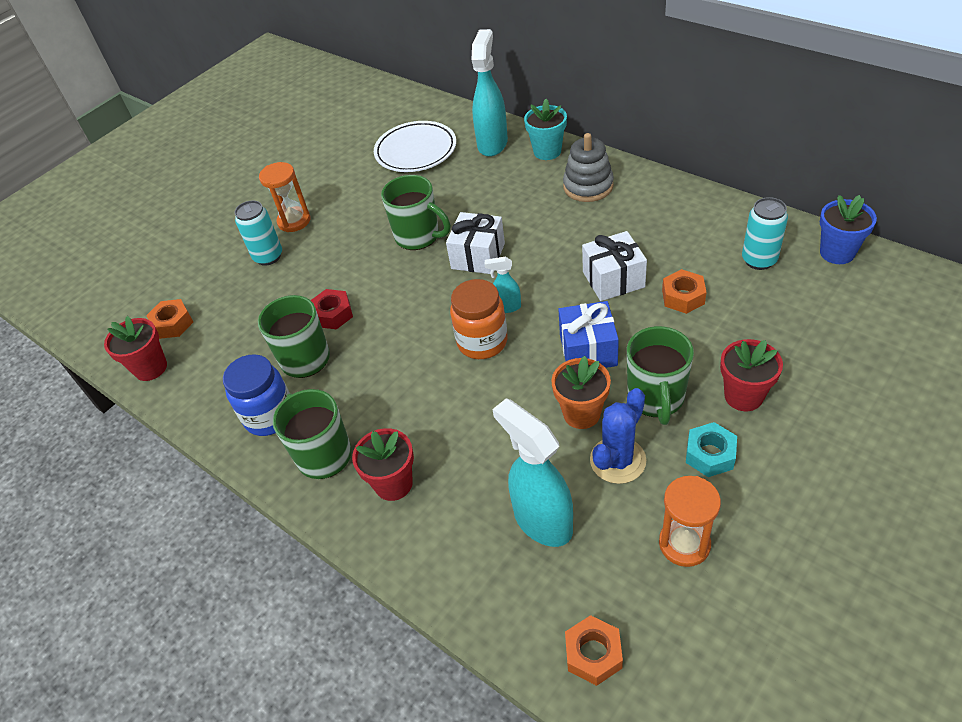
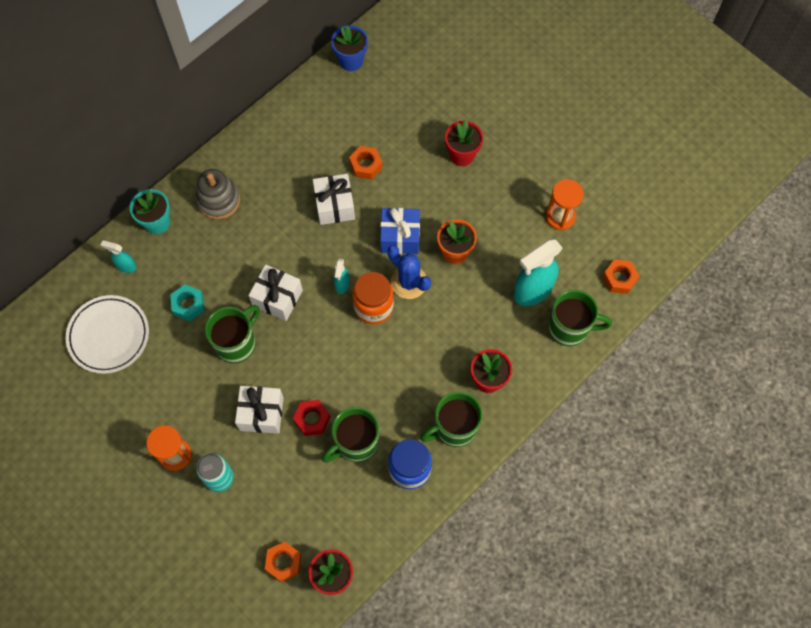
camera: 90 degrees left, 20 degrees up
turquoise spray bottle [471,29,508,157] -> turquoise spray bottle [101,240,137,273], size x0.49
blue cactus [590,388,646,484] -> blue cactus moved to [388,245,431,299]
green mug [627,326,694,425] -> green mug moved to [548,290,612,346]
turquoise nut [686,422,737,477] -> turquoise nut moved to [170,284,205,321]
turquoise can [742,197,788,270] -> none
none -> white gift [235,386,284,434]

